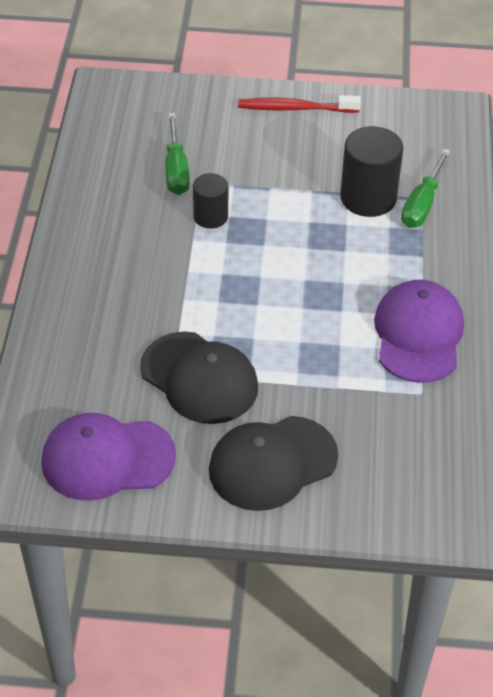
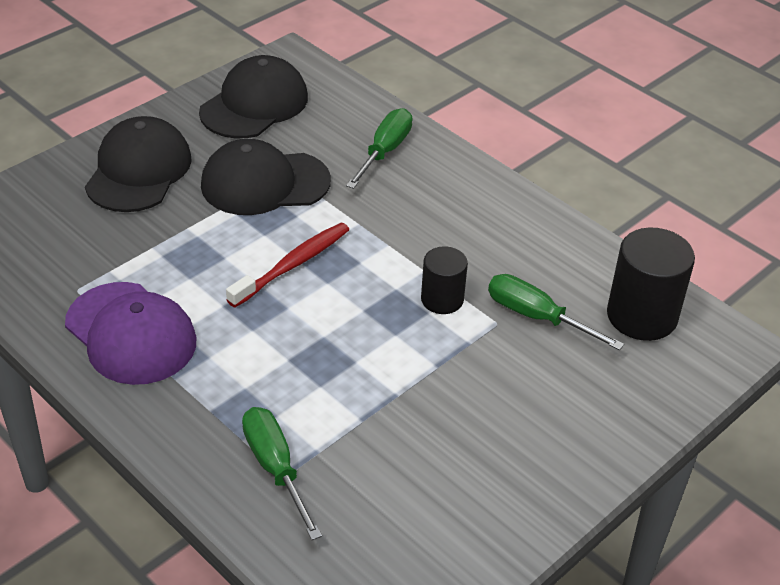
camera: 130 degrees right, 5 degrees down
purple cap [41,413,176,501] -> black cap [199,55,308,138]
red toothbrush [238,95,361,113] -> red toothbrush moved to [226,223,349,308]
black cylinder [340,126,403,217] -> black cylinder moved to [607,227,695,341]
none -> green screwdriver [346,108,413,189]

